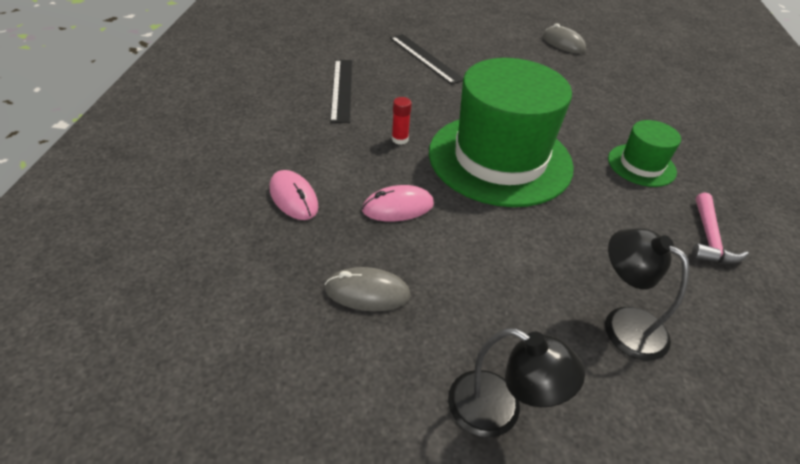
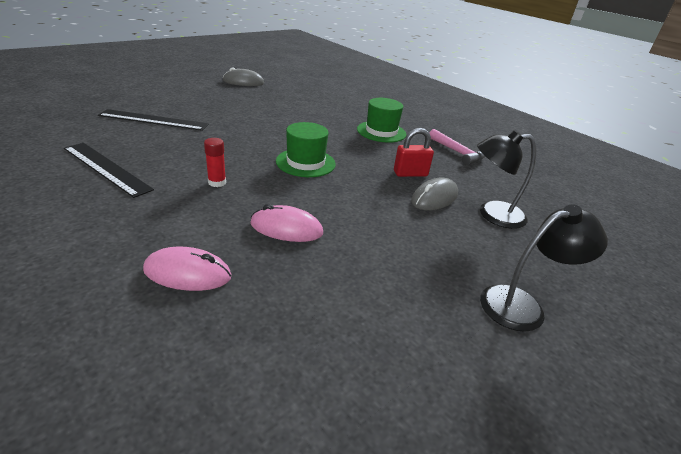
camera: 50 degrees left, 10 degrees down
grey mouse [325,267,411,311] -> grey mouse moved to [411,177,458,210]
pink mouse [362,185,434,221] -> pink mouse turned 75 degrees clockwise [250,204,323,242]
green hat [429,58,574,207] -> green hat [276,122,336,177], size x0.47
none -> red padlock [394,128,434,177]

